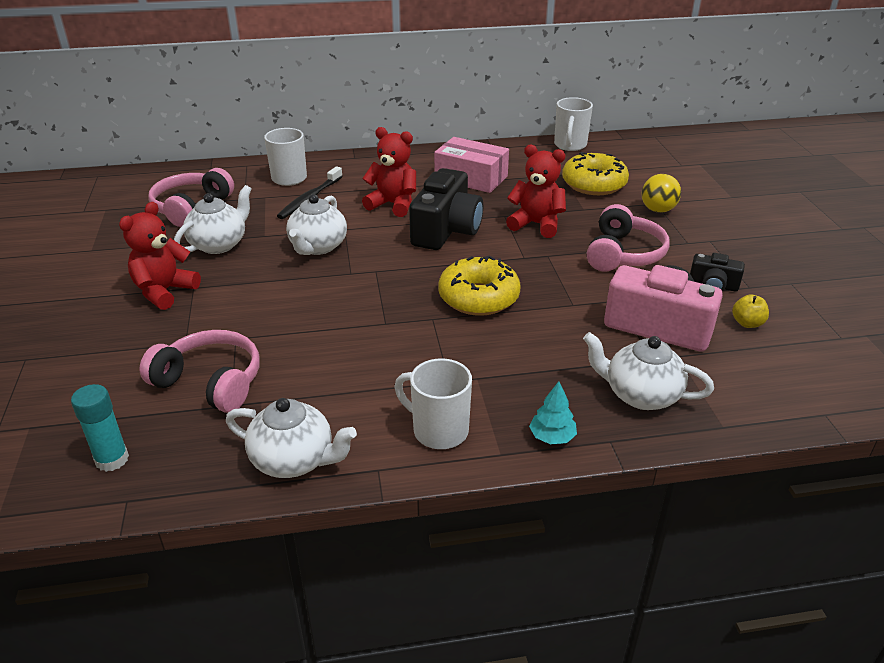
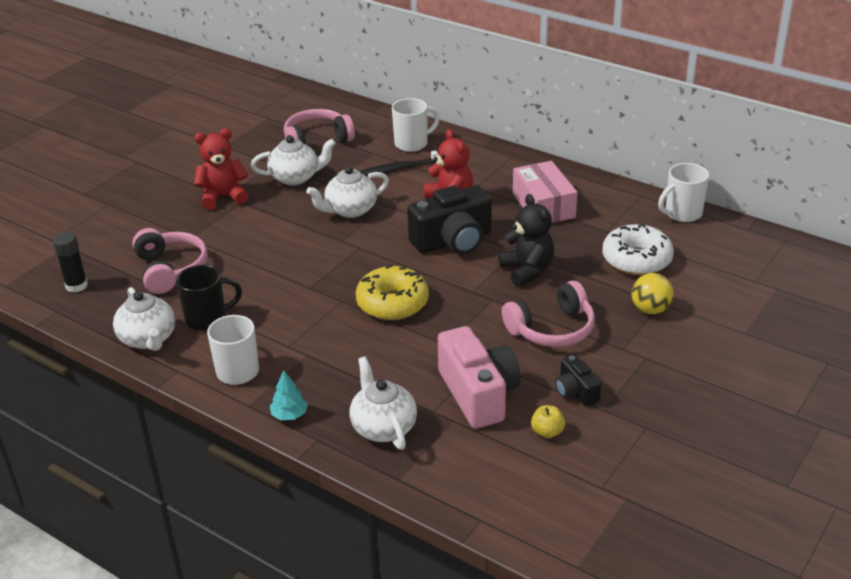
camera: 45 degrees right, 0 degrees up
turquoise glue stick [71,384,129,472] -> black glue stick [53,232,88,293]
red teddy bear [506,145,566,238] -> black teddy bear [498,194,554,287]
yellow donut [562,152,629,195] -> white donut [602,223,674,275]
none -> black mug [176,265,242,331]

